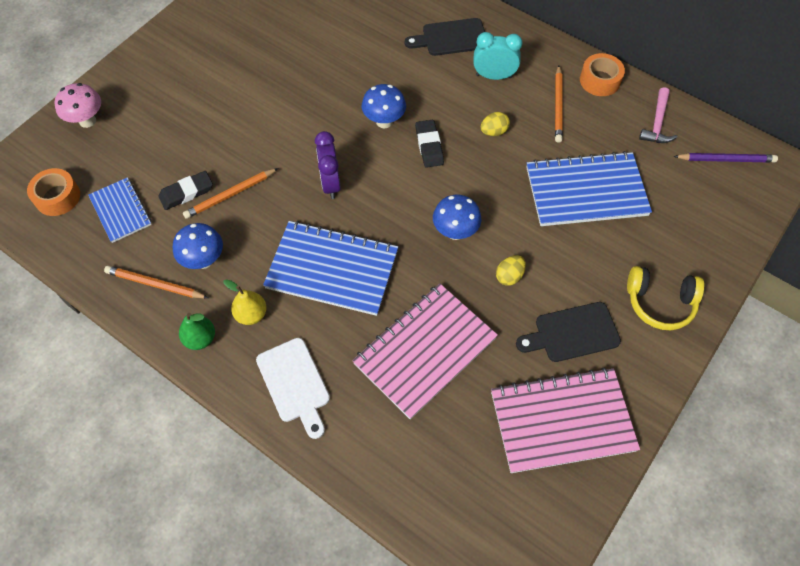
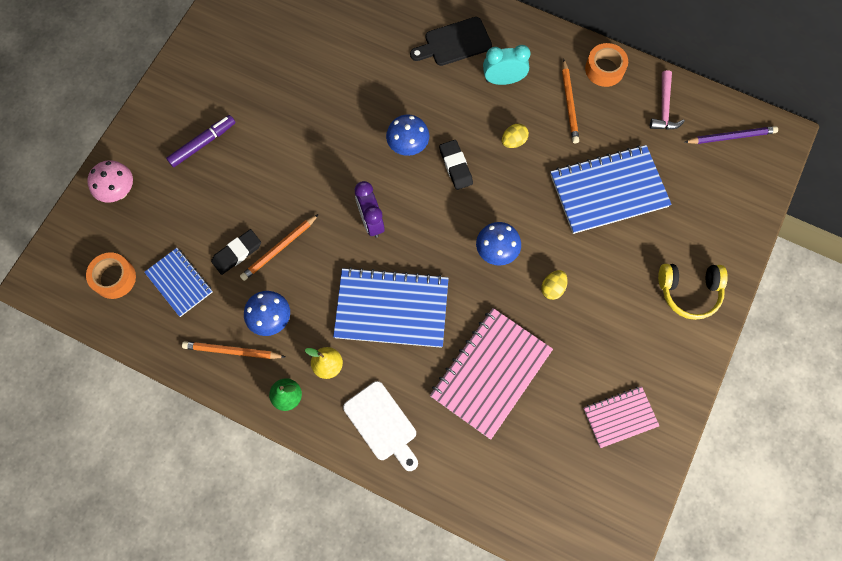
camera: 10 degrees left, 10 degrees up
pink notebook [491,368,640,473] -> pink notebook [584,386,659,448], size x0.57
black cutting board [516,302,621,362] -> none
none -> purple marker [166,115,236,167]

